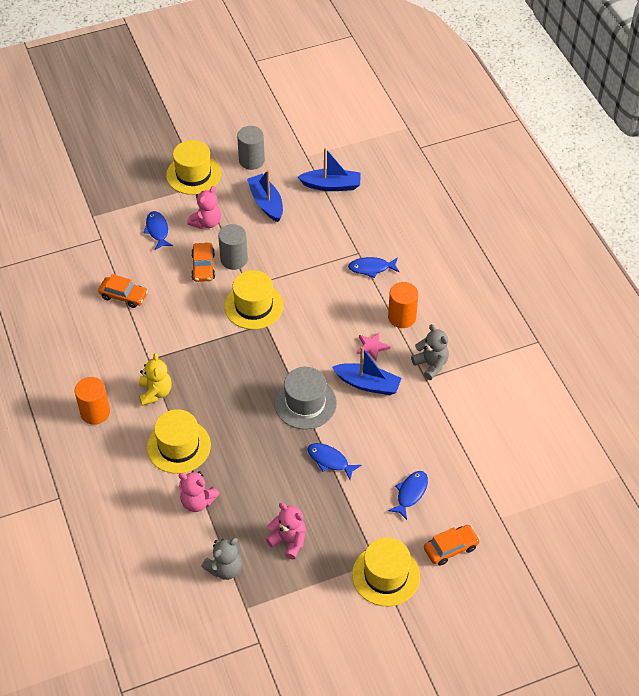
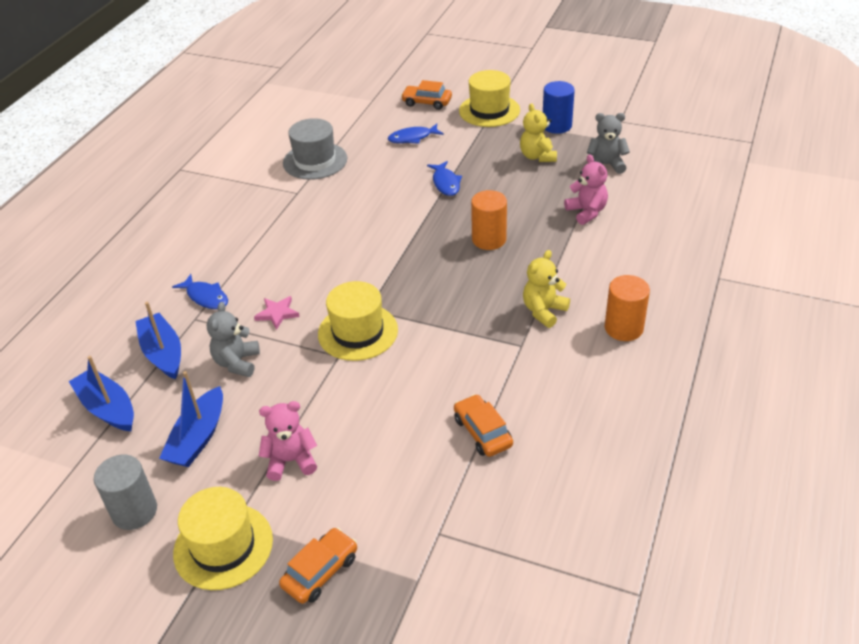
camera: 135 degrees left, 10 degrees down
blue fish [143,211,173,250] -> none
yellow hat [147,409,211,474] -> none
orange car [191,243,215,282] -> orange car moved to [279,528,357,604]
grey cylinder [218,224,248,270] -> none
pink teddy bear [266,503,306,560] -> yellow teddy bear [520,103,557,162]
grey hat [274,367,337,429] -> grey hat moved to [283,118,347,180]
blue boat [332,347,402,395] -> blue boat moved to [135,302,181,380]
pink star [357,332,390,361] -> pink star moved to [254,296,300,330]
orange cylinder [388,282,418,328] -> orange cylinder moved to [471,190,507,250]
grey teddy bear [411,324,449,380] -> grey teddy bear moved to [207,302,260,377]
none -> blue cylinder [543,81,575,134]

